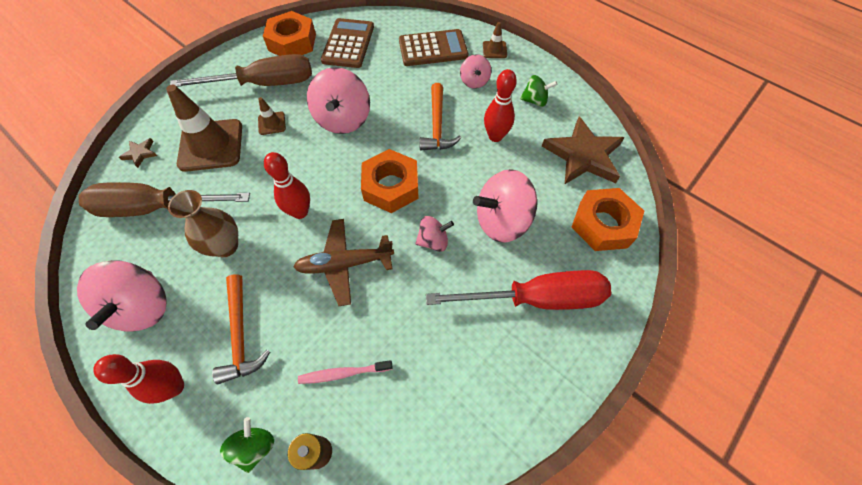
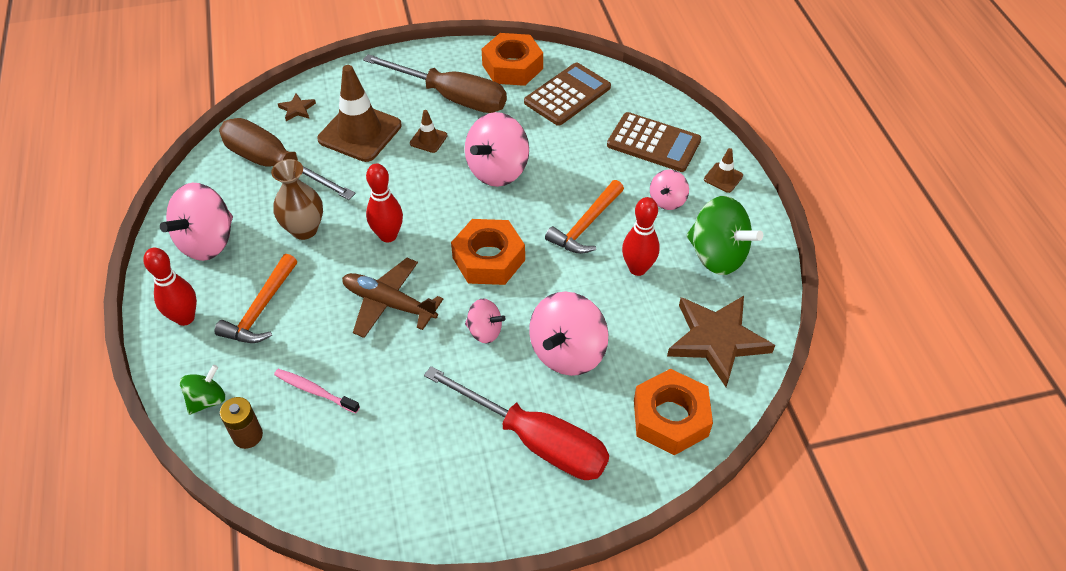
camera: 35 degrees right, 10 degrees down
pink spinning top [473,169,537,242] -> pink spinning top turned 75 degrees counterclockwise [529,292,608,376]
green spinning top [520,75,557,107] -> green spinning top [687,196,763,275], size x1.84

